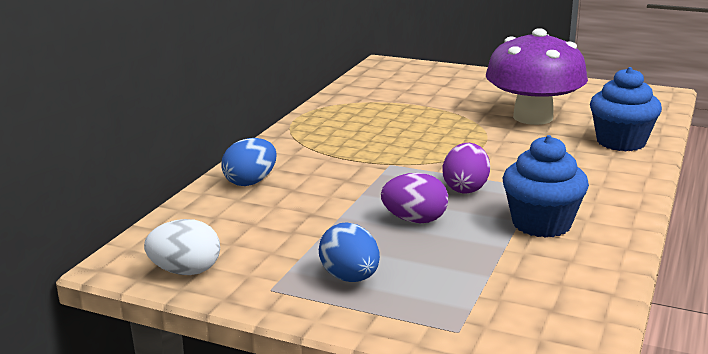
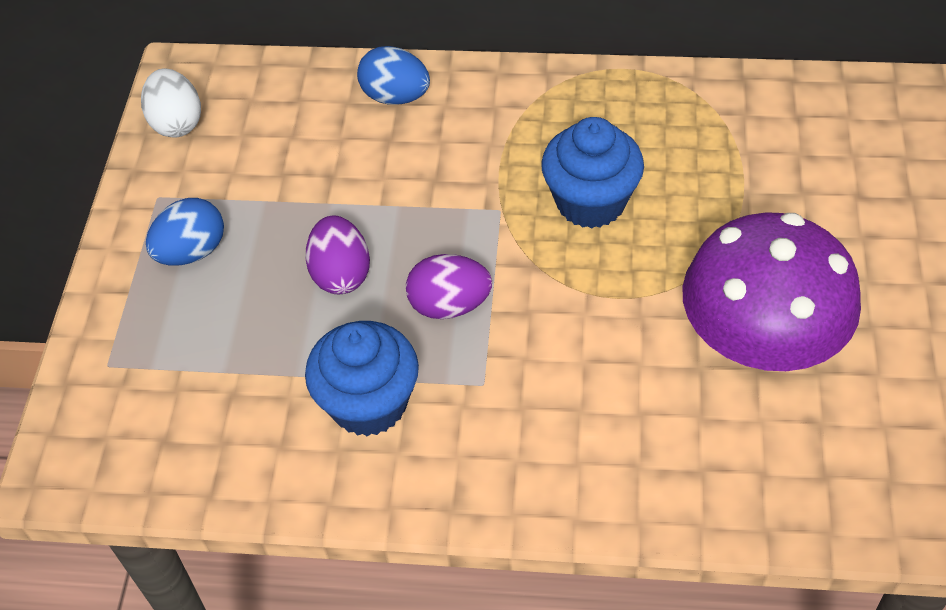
camera: 75 degrees right, 30 degrees up
blue cupcake [590,67,662,151] -> blue cupcake moved to [541,117,644,229]

